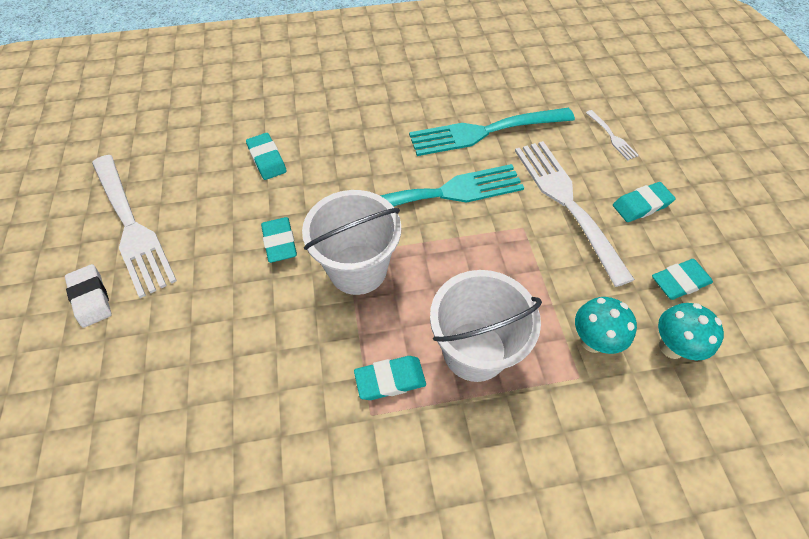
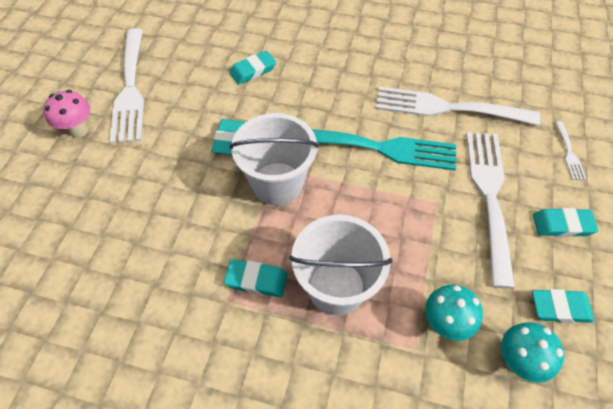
camera: 25 degrees right, 0 degrees up
white eraser [65,264,112,328] -> pink mushroom [43,90,90,138]
turquoise eraser [246,133,287,180] -> turquoise eraser turned 60 degrees clockwise [229,51,276,85]
turquoise fork [409,108,575,156] -> white fork [376,86,540,125]

